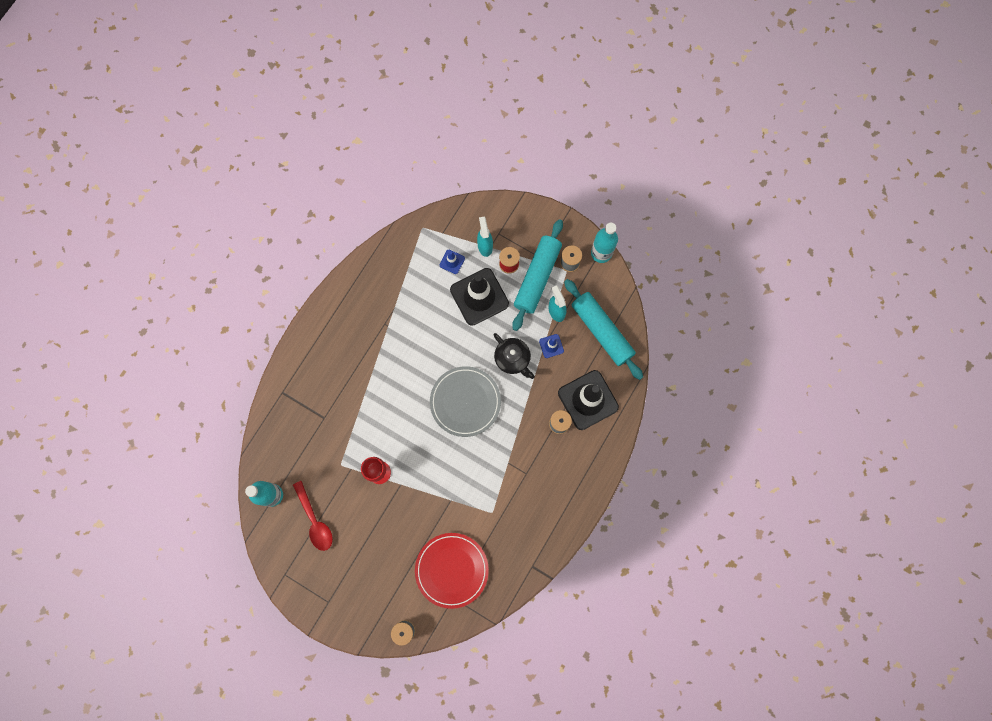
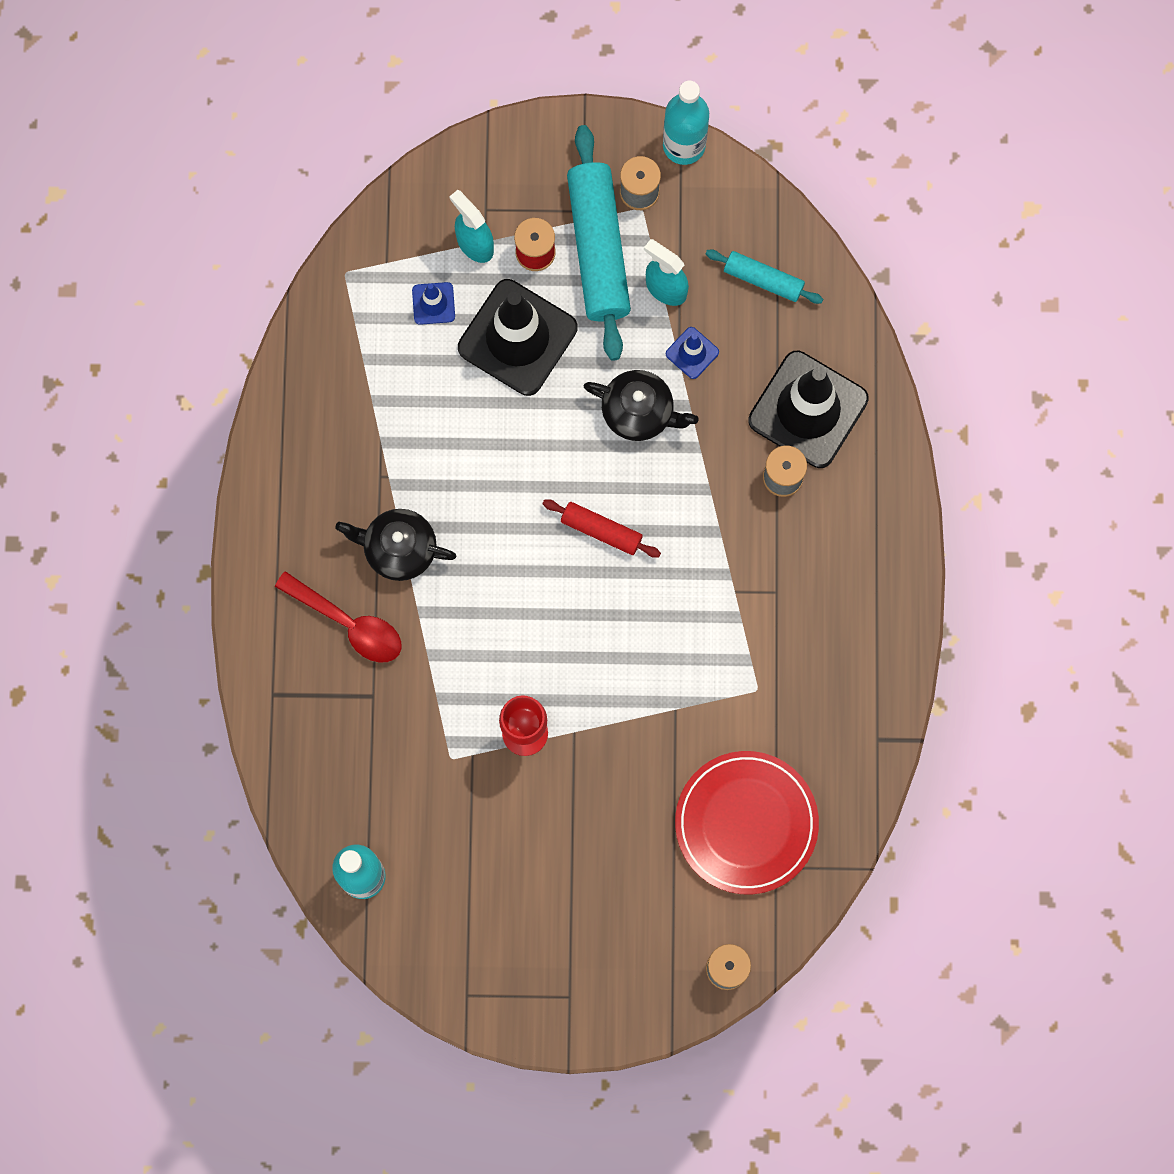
camera: 30 degrees left, 0 degrees up
red spoon [293,481,333,551] -> red spoon moved to [275,571,402,663]
grey plate [430,366,501,437] -> red rolling pin [542,499,661,558]
turquoise rolling pin [564,279,643,380] -> turquoise rolling pin [705,250,823,304], size x0.52
none -> black teapot [335,509,456,581]

